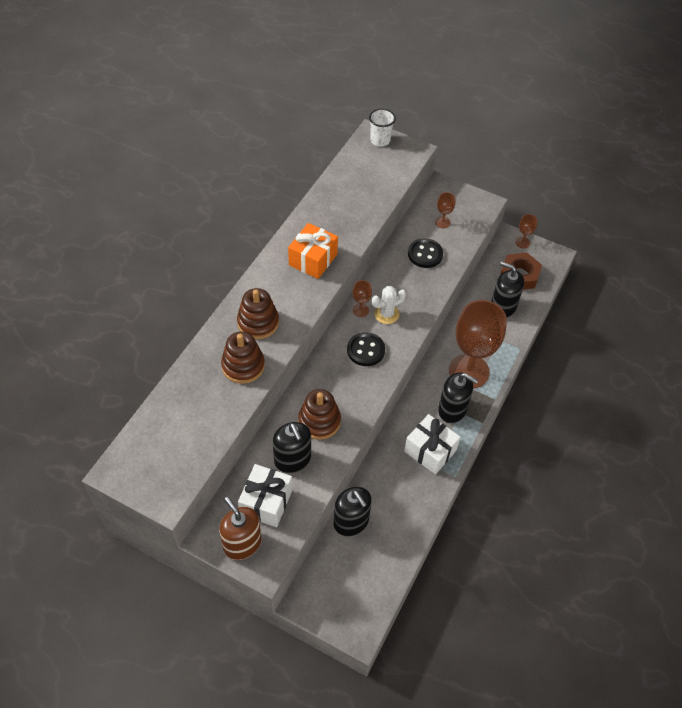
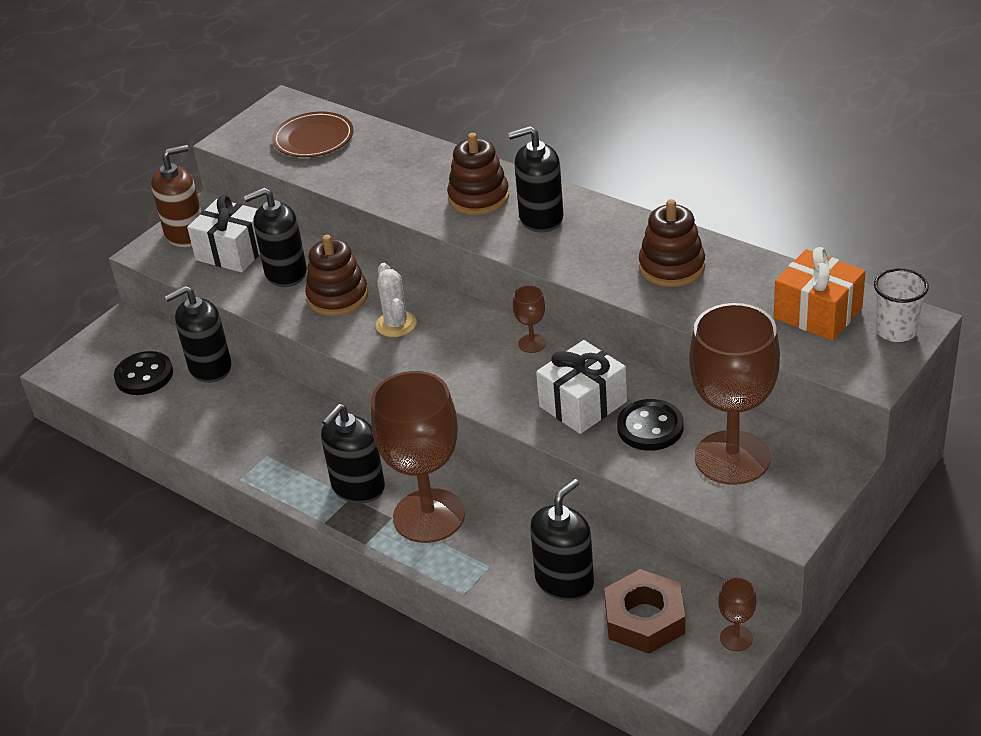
camera: 105 degrees right, 15 degrees down
brown stacking toy [221,332,265,384] -> brown stacking toy moved to [639,199,705,287]
orange gift [288,223,338,279] -> orange gift moved to [774,247,866,341]
black button [347,332,385,366] -> black button moved to [114,351,173,395]
white cactus [372,286,406,324] -> white cactus moved to [376,263,417,337]
white gift [404,414,460,474] -> white gift moved to [536,340,627,434]
brown goblet [435,192,455,228] -> brown goblet [689,303,780,485], size x2.43
none -> brown plate [272,112,353,157]
none -> black soap dispenser [508,126,563,233]

